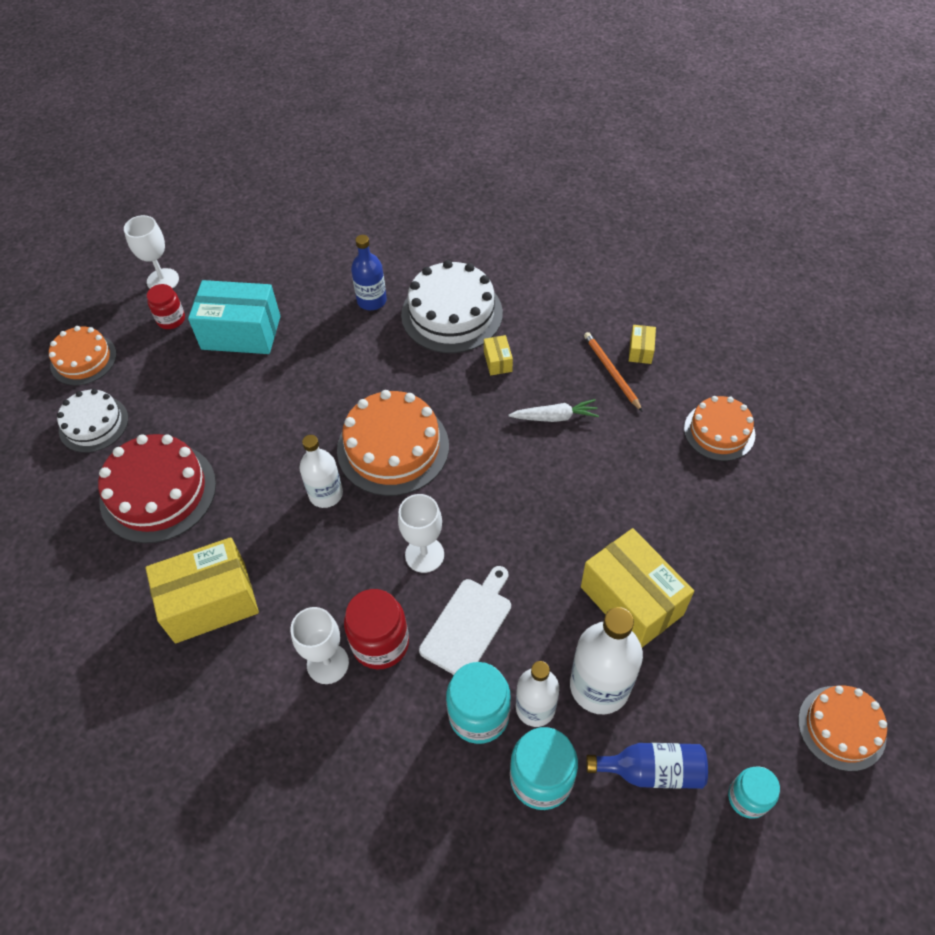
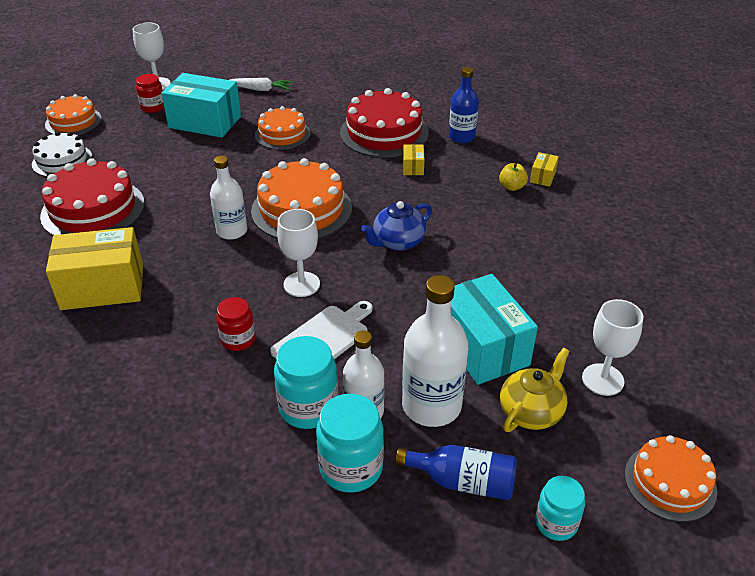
camera: 10 degrees right, 15 degrees down
white goblet [291,607,349,684] -> white goblet moved to [582,299,644,396]
red jar [344,589,409,669] -> red jar [216,297,255,351], size x0.63
blue bottle [351,235,387,310] -> blue bottle moved to [449,67,479,143]
white cake [401,260,503,353] -> red cake [340,88,429,158]
white carrot [509,399,599,422] -> white carrot moved to [230,78,292,91]
yellow box [581,528,694,647] -> turquoise box [451,274,538,385]
orange pencil [584,332,643,412] -> yellow apple [499,163,528,191]
orange cake [684,396,755,461] -> orange cake moved to [255,106,311,150]
none -> blue teapot [361,201,432,251]
none -> yellow teapot [500,348,570,432]

